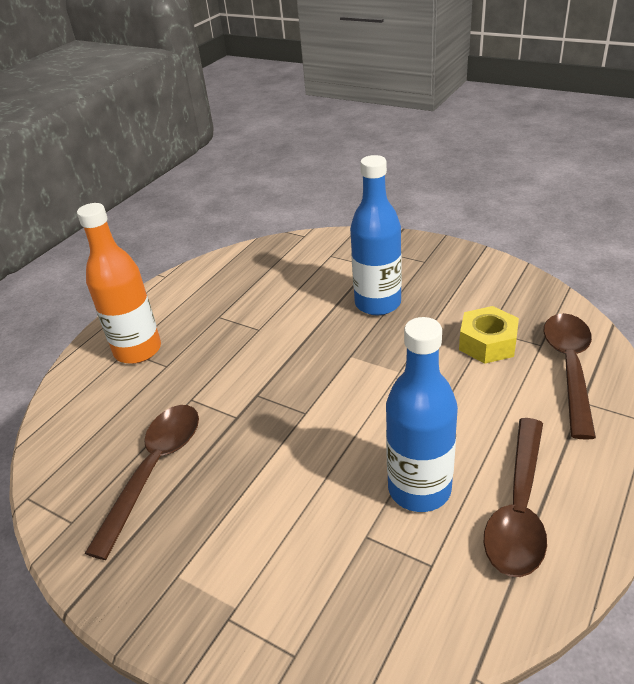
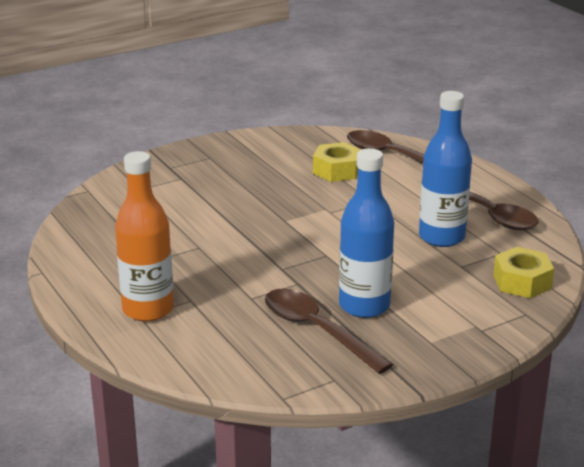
camera: 65 degrees left, 10 degrees down
blue bottle [350,155,402,315] -> blue bottle moved to [339,148,394,318]
none -> yellow nut [493,247,554,298]

